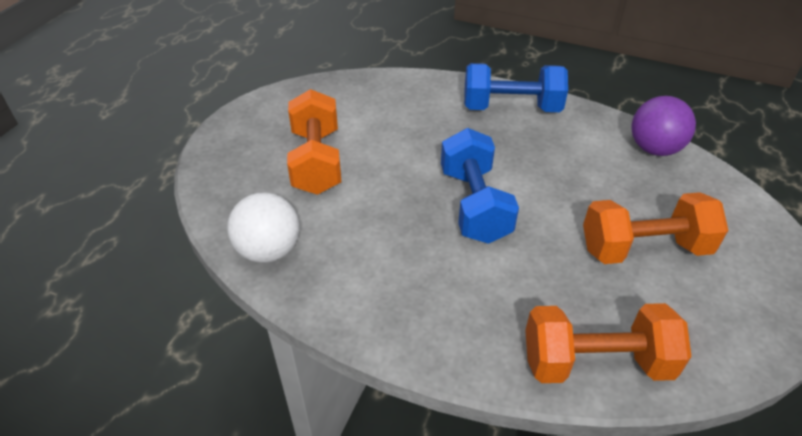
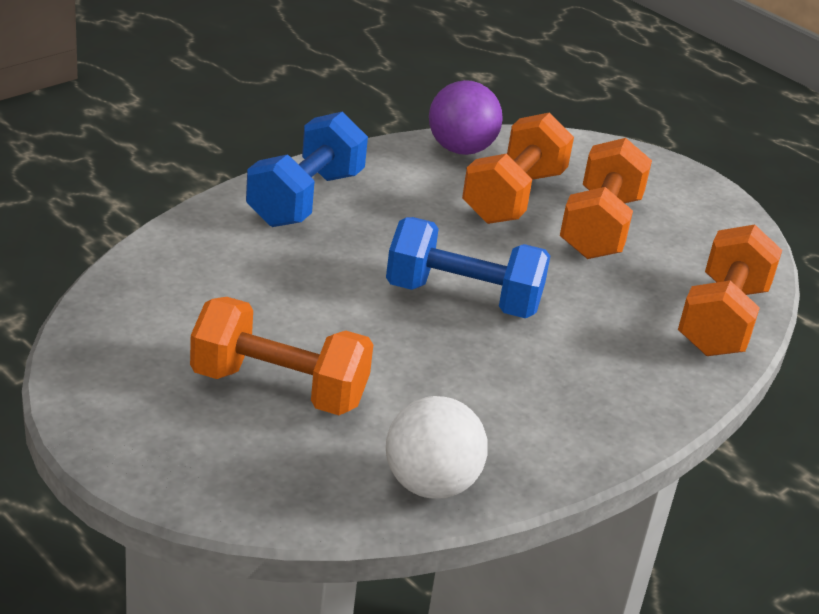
camera: 70 degrees left, 10 degrees down
none -> orange dumbbell [462,112,574,224]

